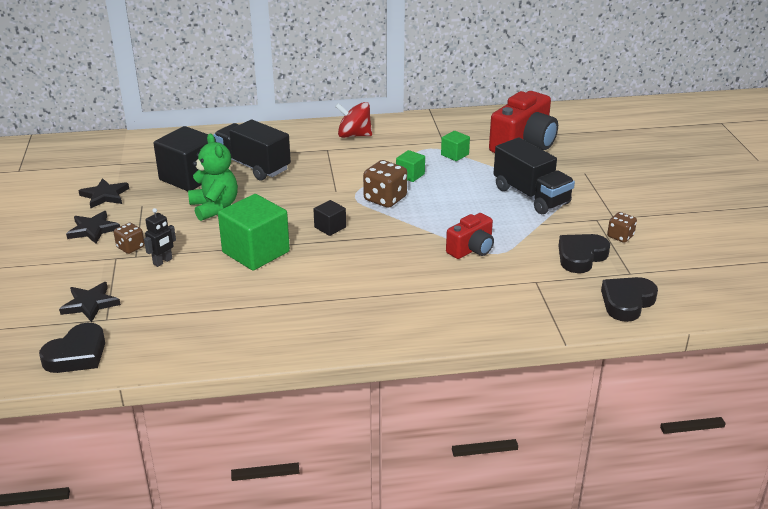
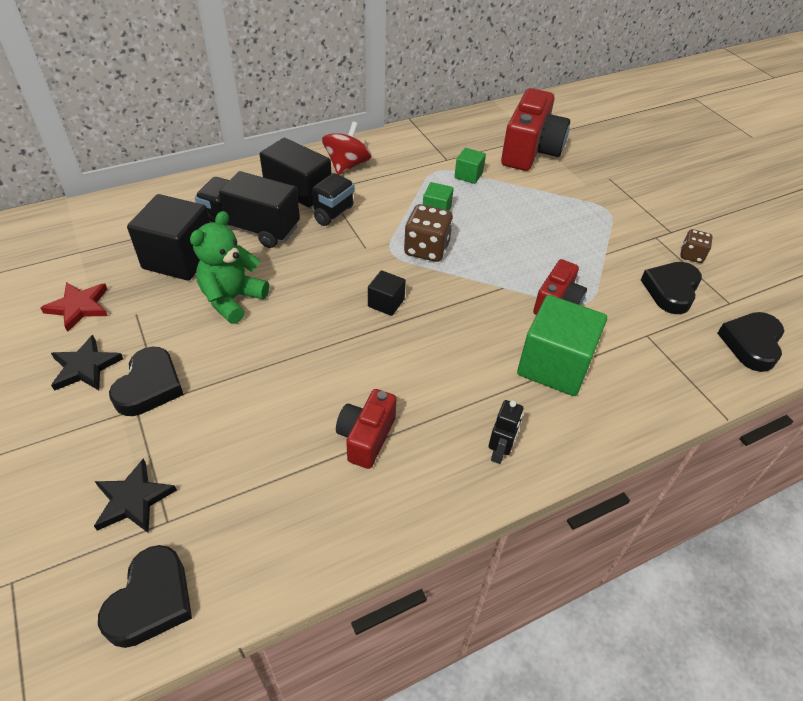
camera: 20 degrees left, 15 degrees up
black star [78,178,129,208] -> red star [41,282,108,332]
brown dice [114,223,145,254] -> black heart [109,347,184,416]
black robot [144,208,176,267] -> black robot moved to [488,400,523,464]
green teddy bear [188,134,238,221] -> green teddy bear turned 105 degrees counterclockwise [190,211,269,324]
green cube [218,194,290,270] -> green cube moved to [517,295,607,396]
red spinning top [335,102,372,138] -> red spinning top turned 120 degrees clockwise [322,122,371,175]
black truck [493,138,575,214] -> black truck moved to [260,138,355,226]
none -> red camera [336,389,397,469]

